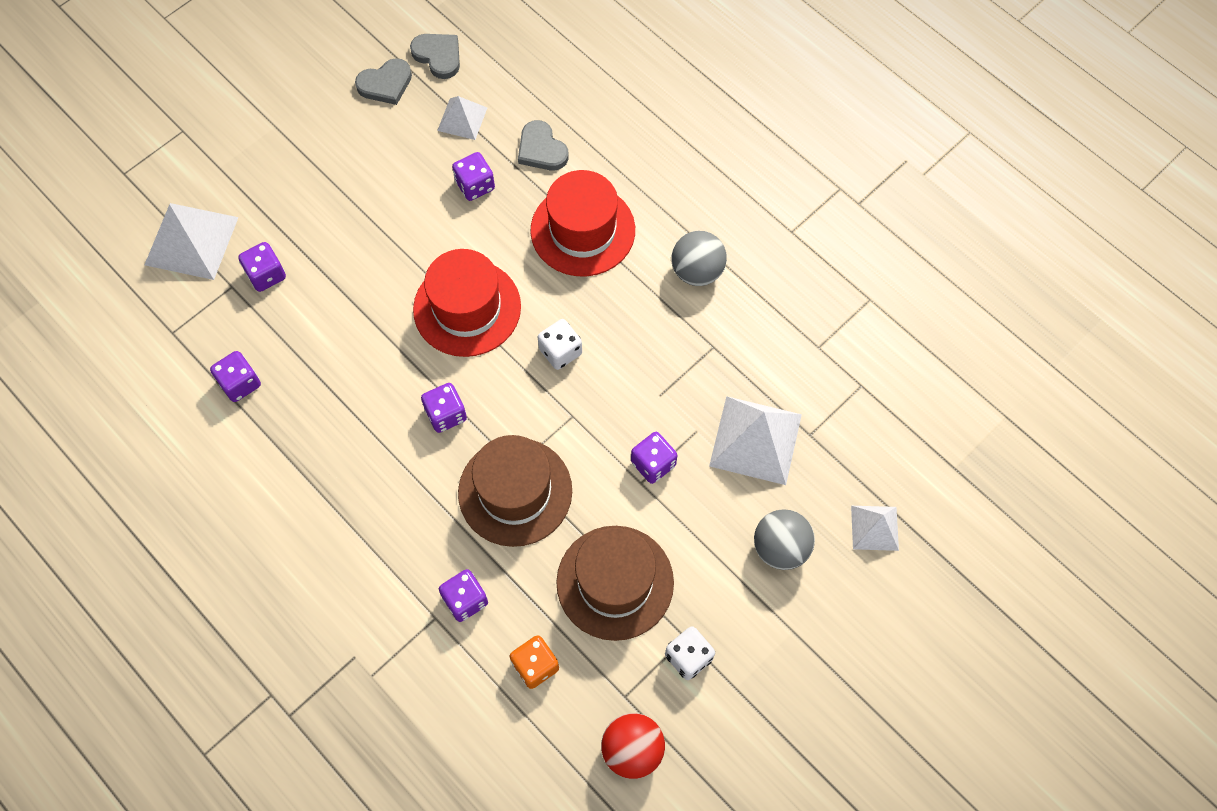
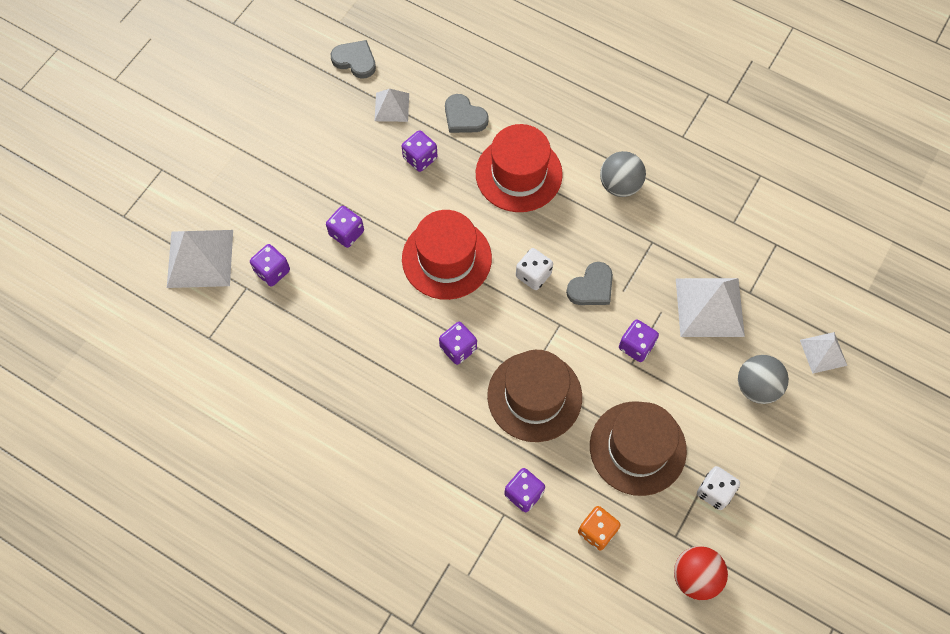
camera: 15 degrees left, 0 degrees up
purple dice [210,351,261,402] -> purple dice moved to [326,206,364,248]
grey heart [355,58,412,105] -> grey heart moved to [566,262,613,305]

